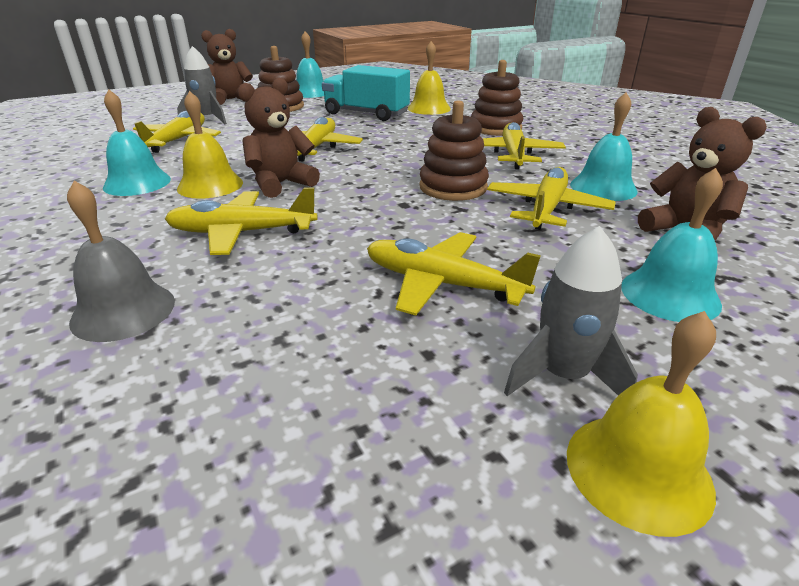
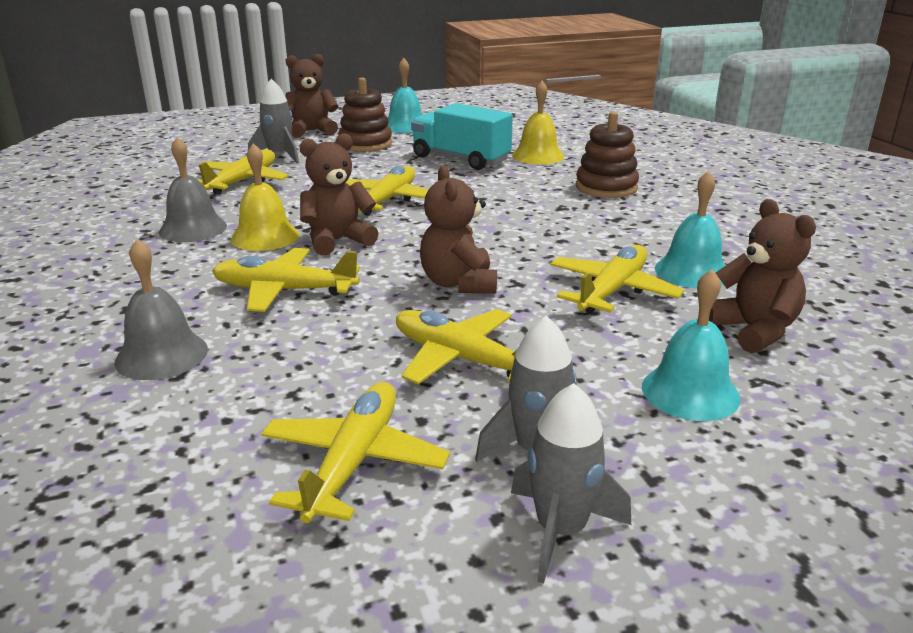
camera: 10 degrees right, 5 degrees down
turquoise bell [103,89,171,196] -> grey bell [159,137,227,242]
brown stacking toy [419,100,489,201] -> none
yellow plane [482,122,566,169] -> yellow plane moved to [261,382,450,523]
yellow bell [567,311,716,537] -> grey rocket [511,383,631,584]
none -> brown teddy bear [420,166,497,294]

